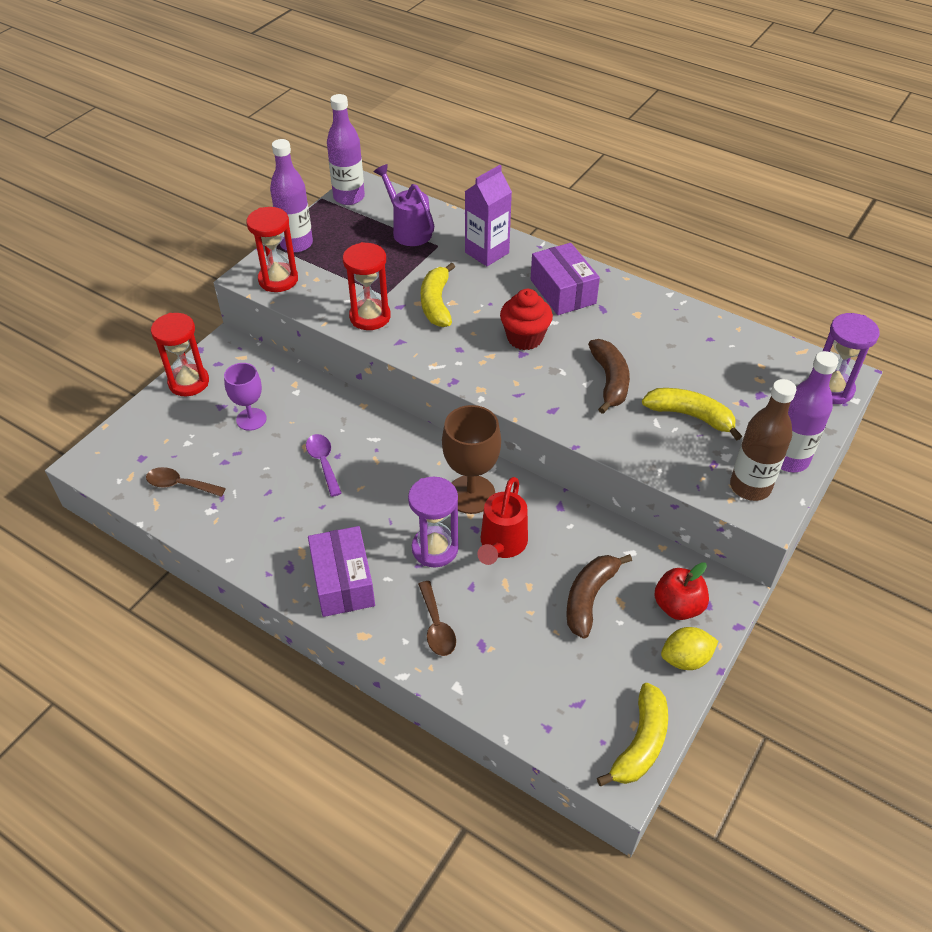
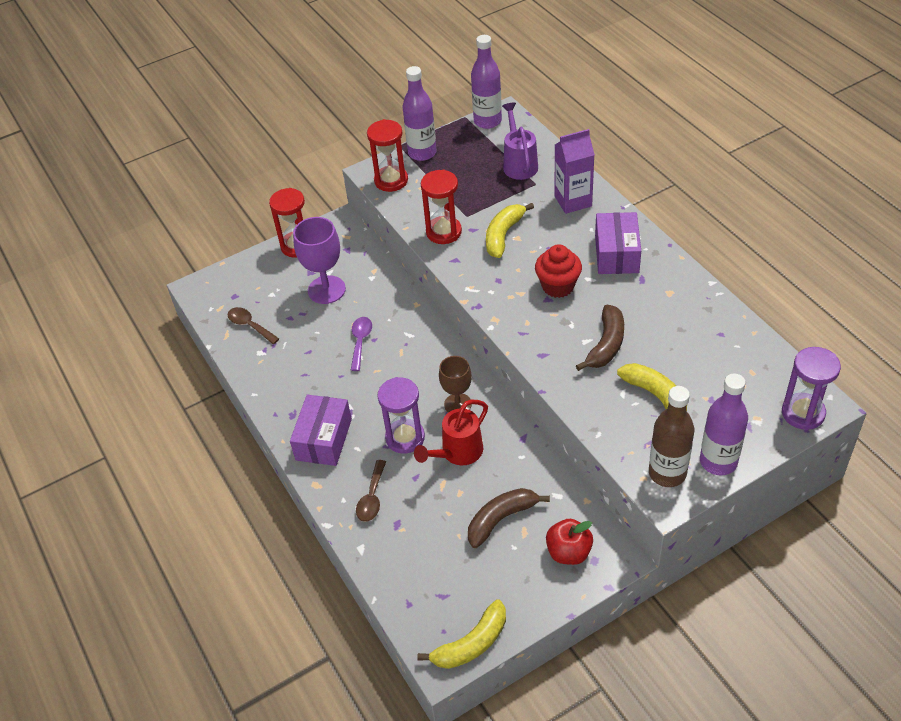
camera: 30 degrees right, 0 degrees up
purple goblet [224,363,267,431] -> purple goblet [293,217,346,304], size x1.52
brown goblet [442,405,501,514] -> brown goblet [439,356,472,413], size x0.66
yellow lemon [661,627,718,670] -> none

